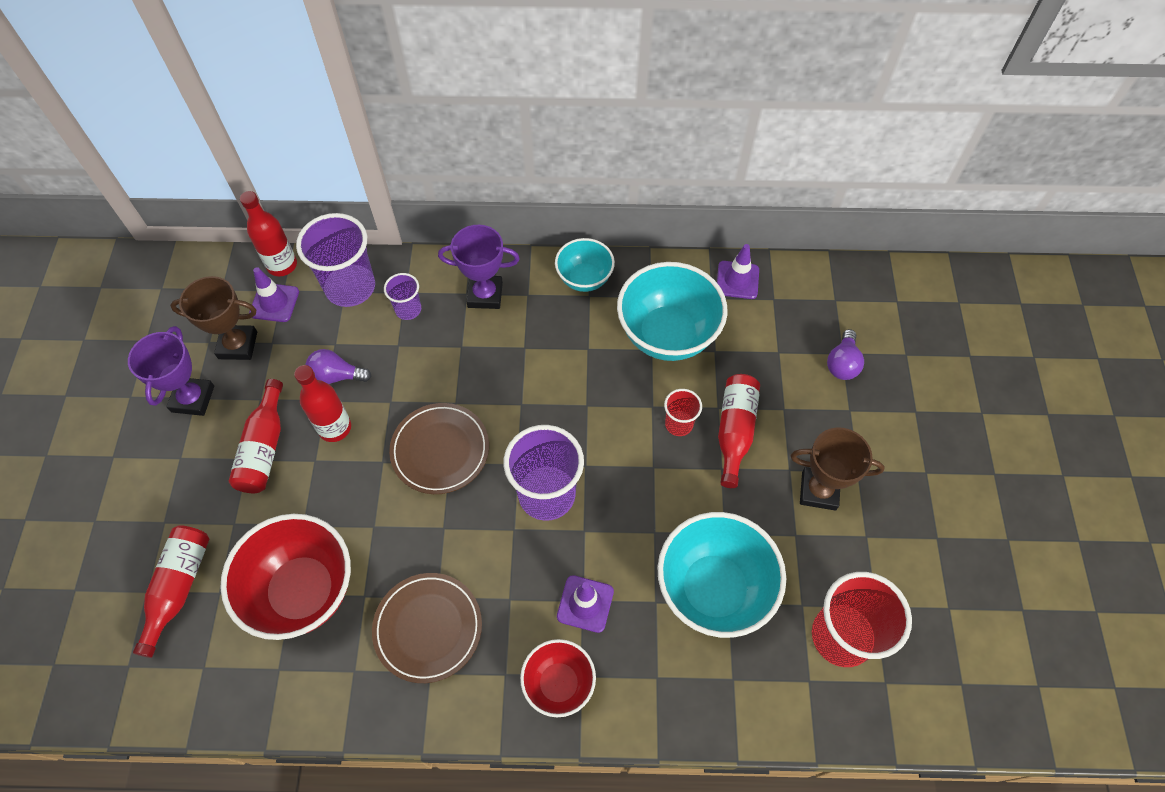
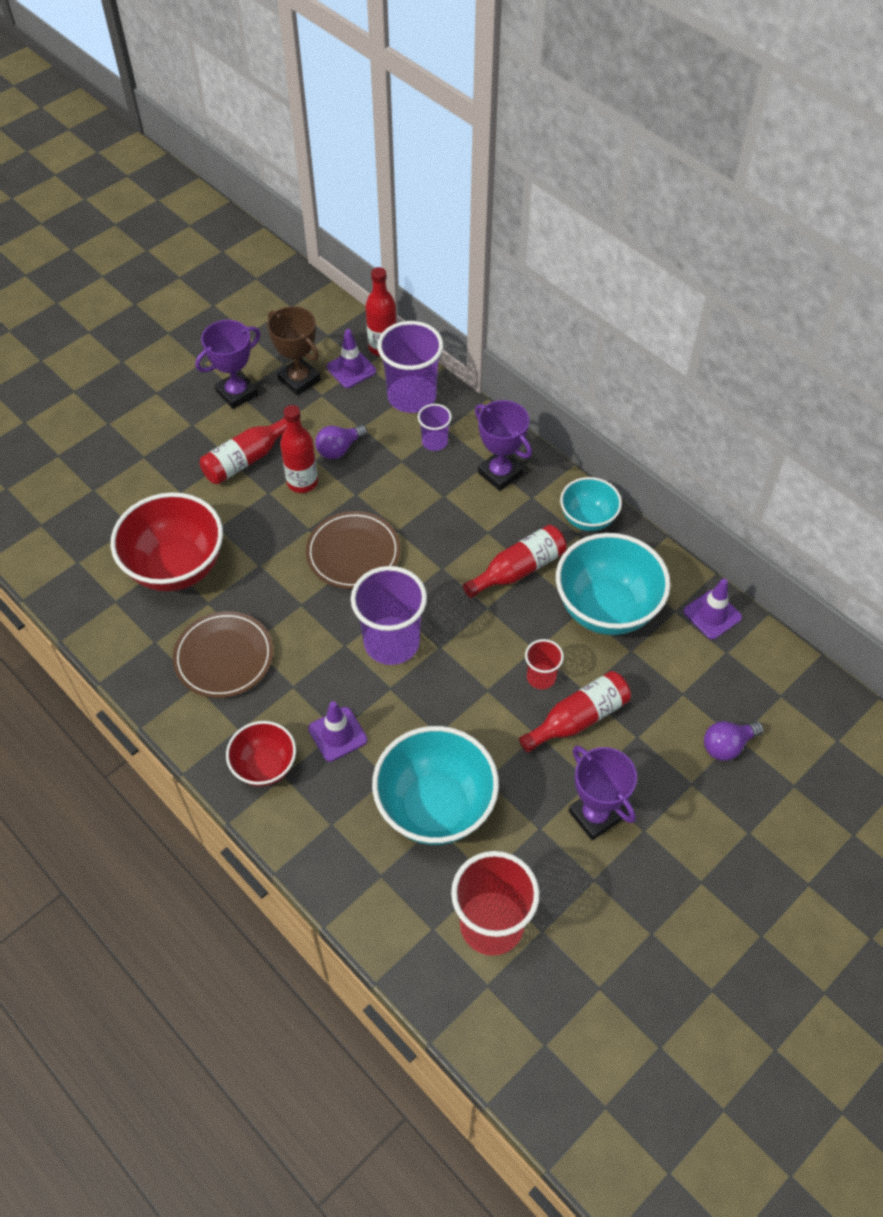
camera: 45 degrees right, 5 degrees down
red bottle [133,525,209,658] -> red bottle moved to [463,525,567,598]
purple light bulb [306,349,372,384] -> purple light bulb turned 90 degrees counterclockwise [315,425,367,459]
brown trophy [790,427,885,511] -> purple trophy [569,746,637,840]

